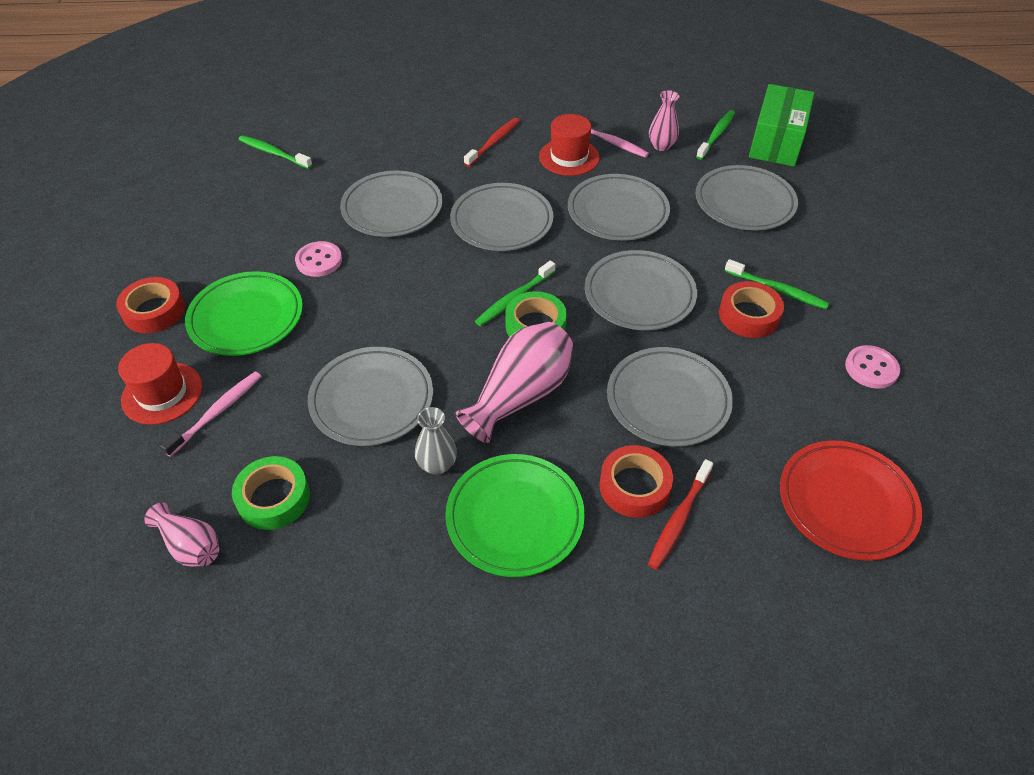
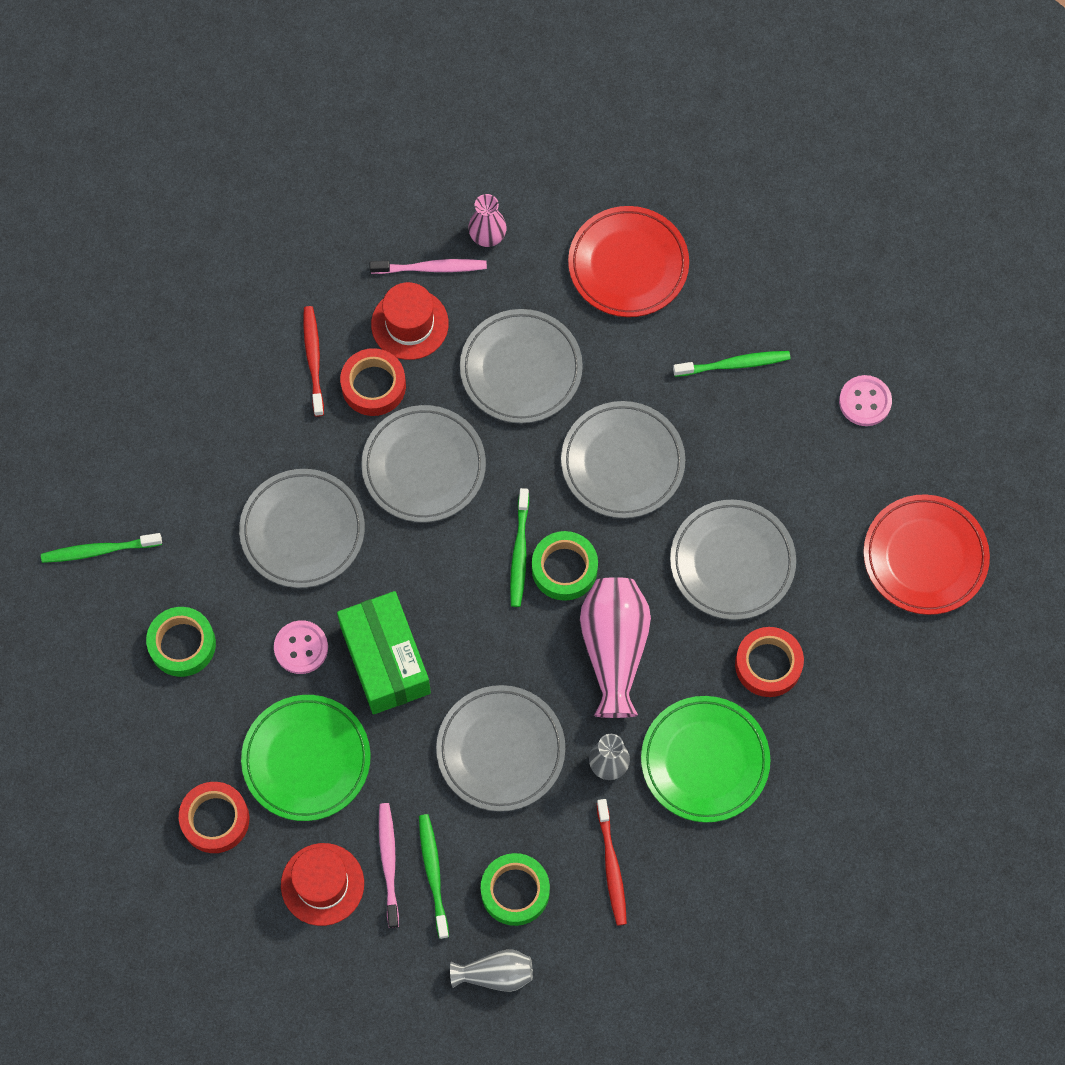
camera: 40 degrees left, 20 degrees up
pink vase [144,502,219,567] -> grey vase [450,949,533,992]
red toothbrush [648,459,713,570] -> red toothbrush moved to [597,799,627,926]
grey plate [695,165,798,231] -> red plate [568,206,689,317]
green toothbrush [696,110,735,160] -> green toothbrush moved to [419,814,449,939]
red tape [719,281,784,338] -> red tape moved to [340,348,406,416]
green box [749,84,814,166] -> green box moved to [337,591,431,714]
none -> green tape [146,607,216,677]

